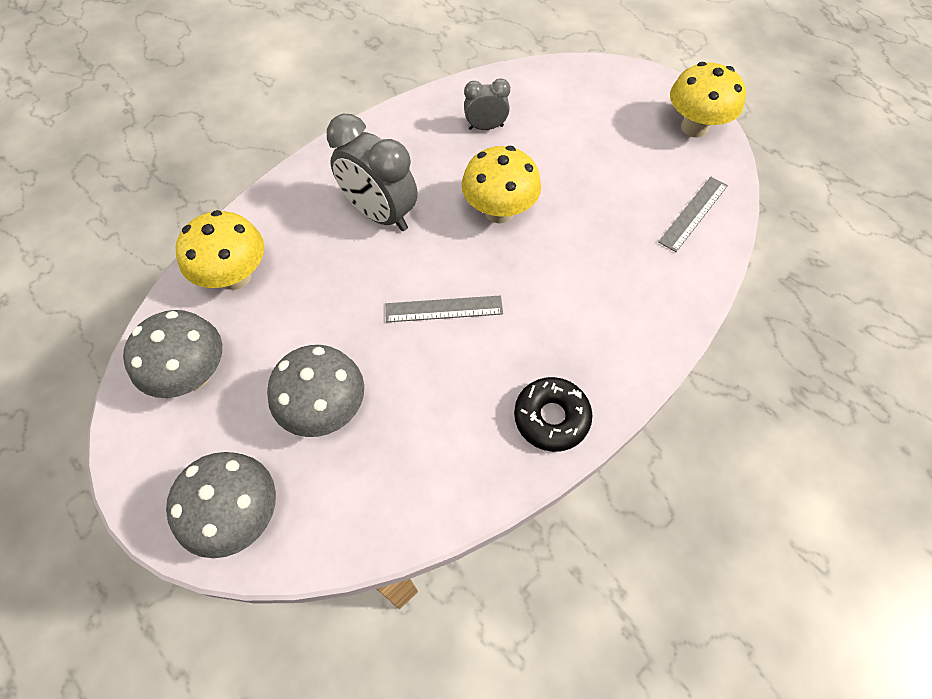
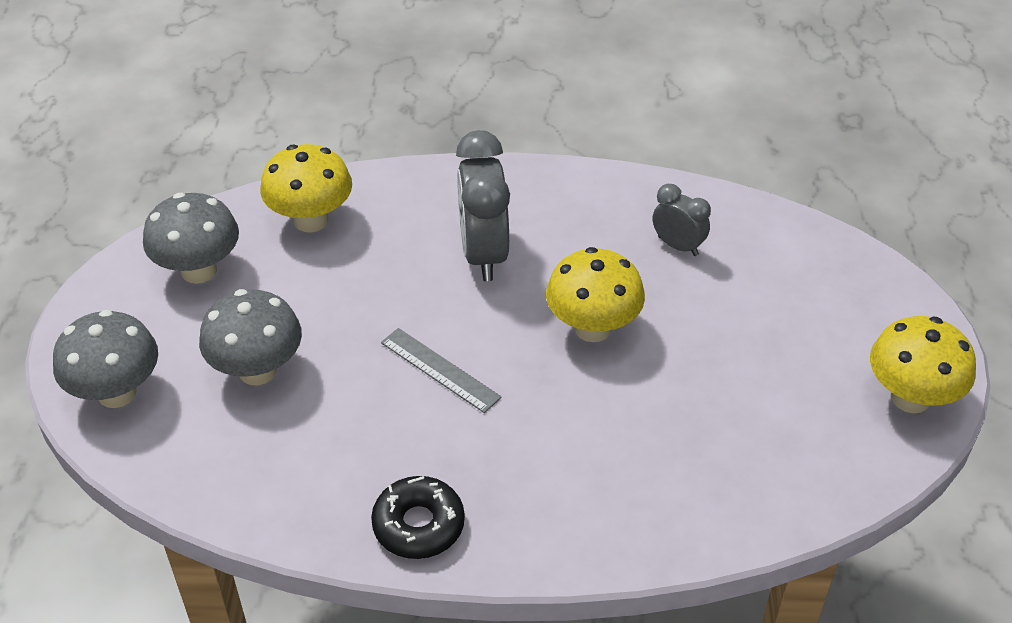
camera: 45 degrees right, 15 degrees down
grey ruler [659,177,728,252] -> none

